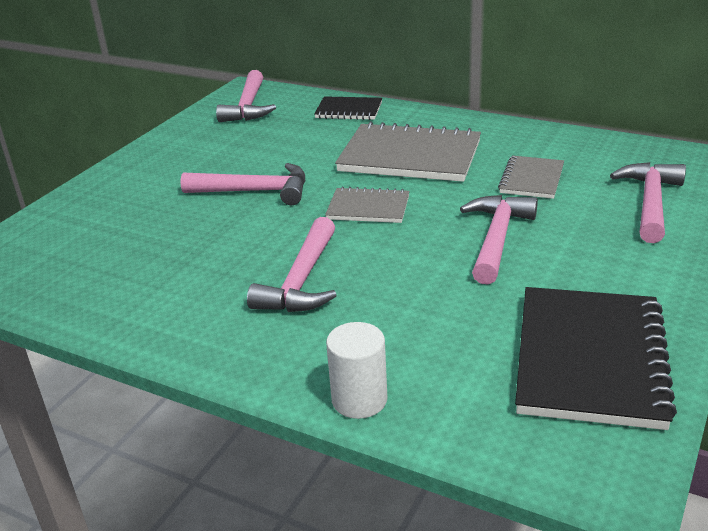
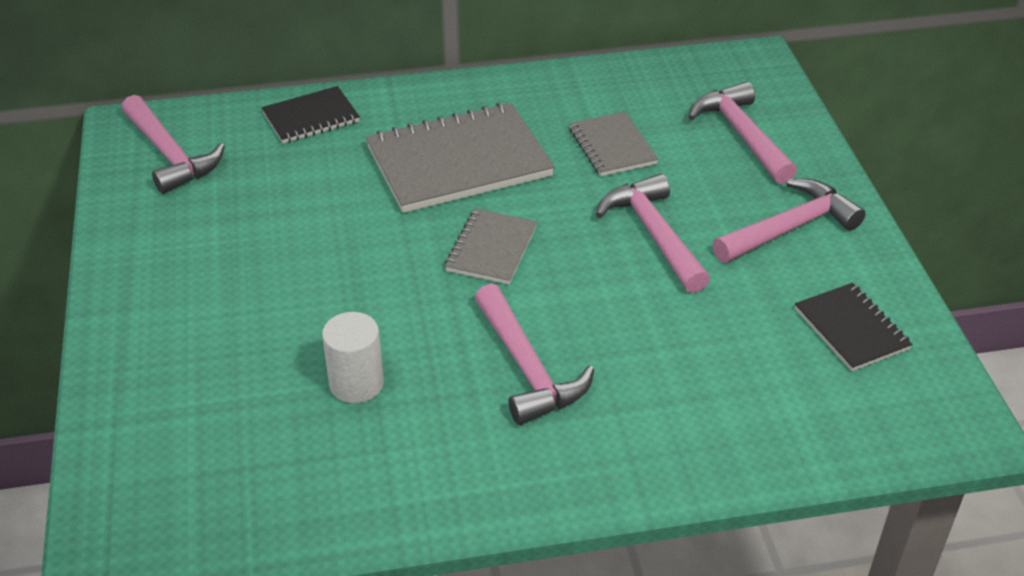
camera: 40 degrees left, 10 degrees up
pink hammer [180,163,305,205] -> pink hammer moved to [713,179,866,263]
grey notebook [325,186,410,223] -> grey notebook turned 45 degrees counterclockwise [445,209,537,284]
white cylinder [326,322,387,419] -> white cylinder moved to [322,312,384,403]
black notebook [515,287,677,430] -> black notebook [795,283,912,371], size x0.54

